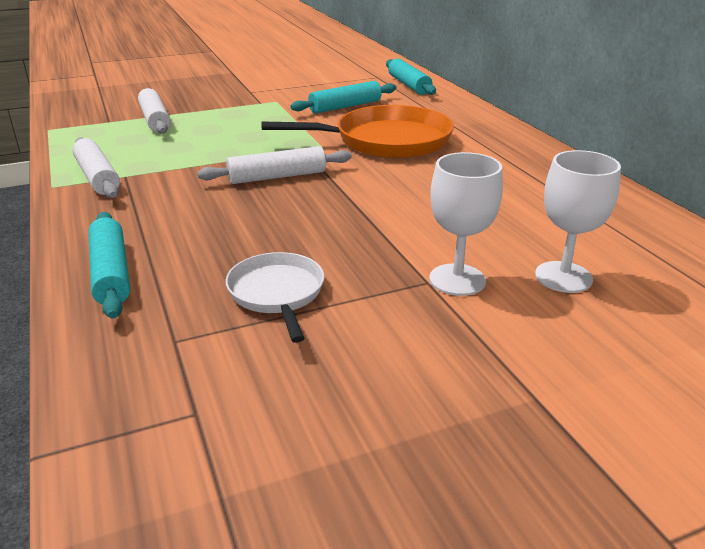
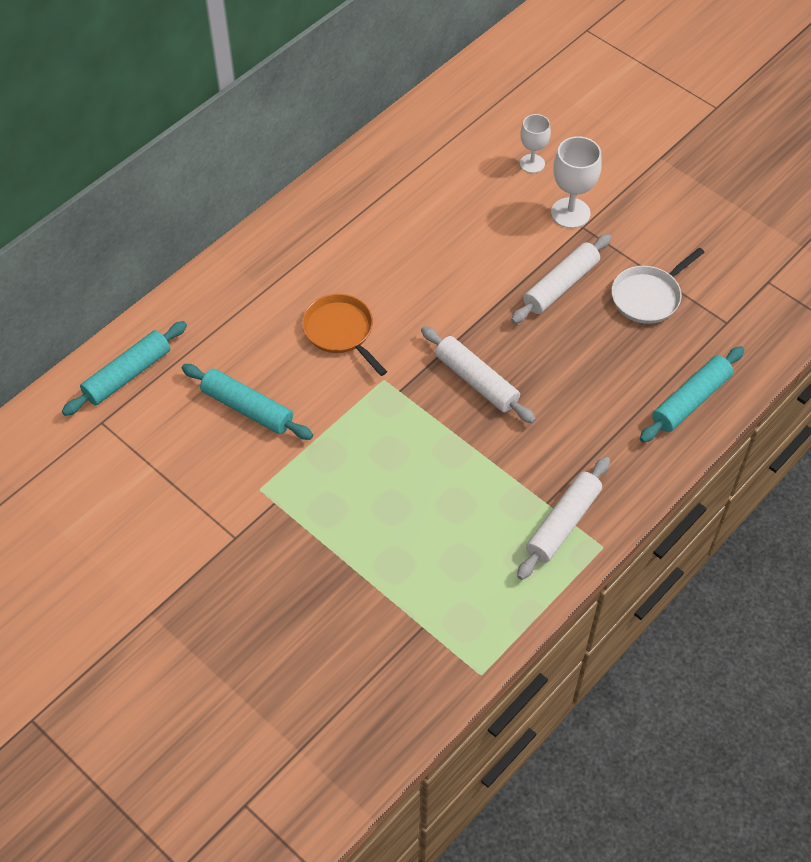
camera: 115 degrees left, 25 degrees up
white rolling pin [138,88,170,134] -> white rolling pin moved to [511,234,611,324]
orange pan [261,105,454,159] -> orange pan [302,294,387,376], size x0.56
white goblet [535,150,621,293] -> white goblet [520,114,551,173], size x0.65

